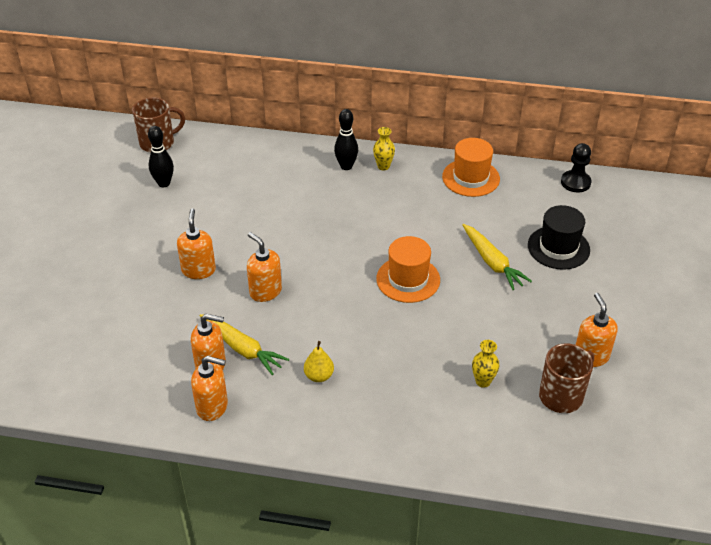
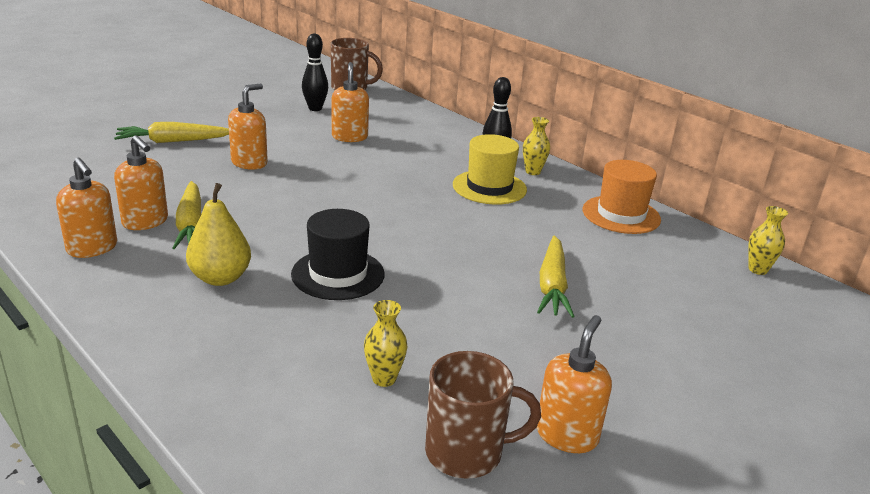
camera: 35 degrees right, 15 degrees down
orange soap dispenser [247,232,282,302] -> orange soap dispenser moved to [332,62,369,142]
yellow pear [304,341,334,382] -> yellow pear [186,183,251,286], size x1.51
orange hat [376,236,440,303] -> none
black hat [528,205,590,270] -> black hat moved to [291,209,384,300]
black pawn [561,143,591,192] -> yellow vase [748,206,788,275]
none -> yellow carrot [114,122,229,143]
none -> yellow hat [453,134,527,205]

